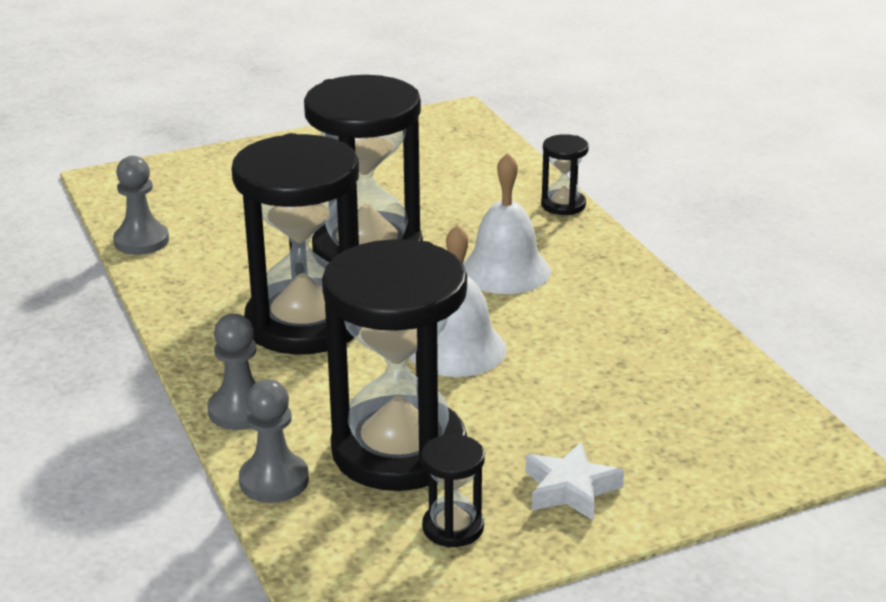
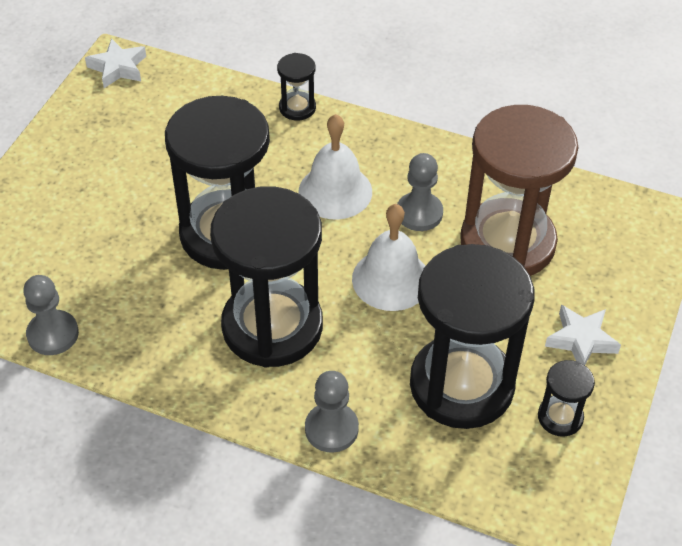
camera: 45 degrees left, 20 degrees up
grey pawn [239,379,309,503] -> grey pawn moved to [397,153,443,231]
none -> white star [85,38,146,88]
none -> brown hourglass [460,105,579,276]

